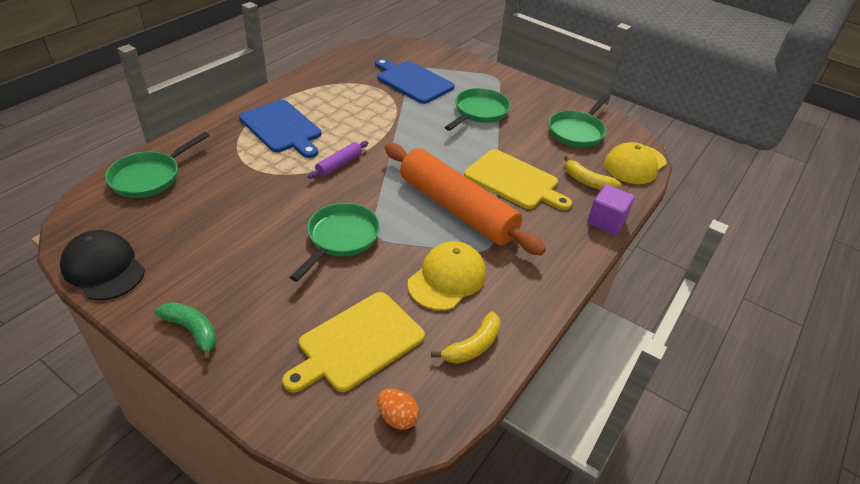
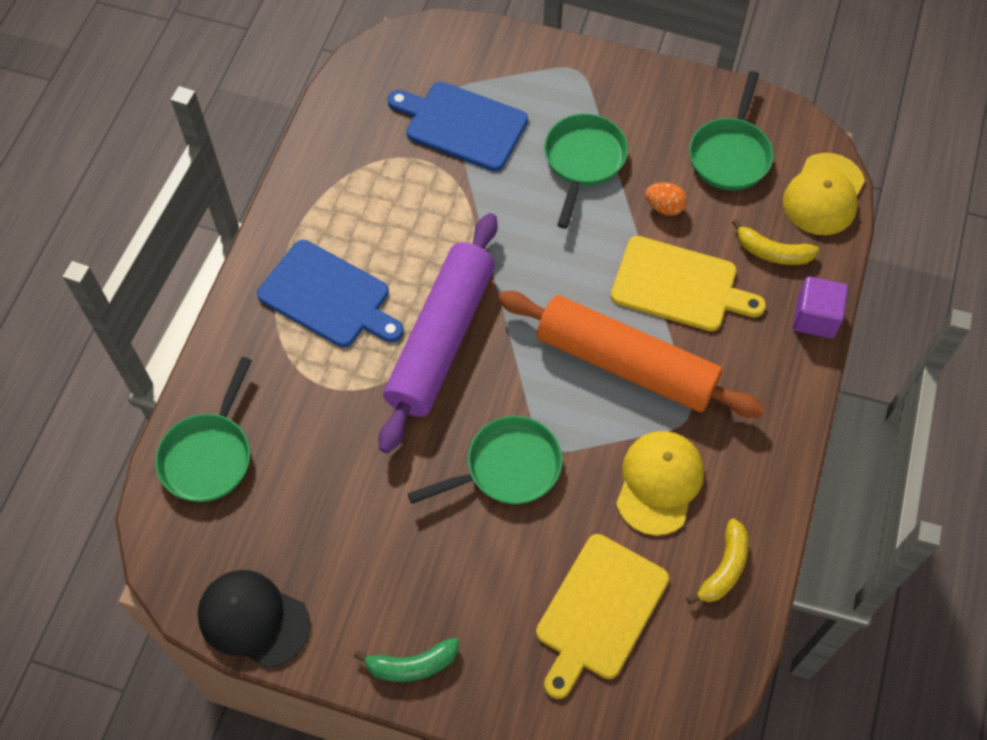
camera: 15 degrees left, 20 degrees up
green banana [155,302,217,361] -> green banana turned 150 degrees clockwise [354,638,459,682]
green pan [290,203,380,282] -> green pan turned 60 degrees clockwise [408,416,562,504]
purple rolling pin [307,141,368,179] -> purple rolling pin [379,213,497,453], size x2.44
orange egg [377,389,419,430] -> orange egg moved to [645,182,687,216]

